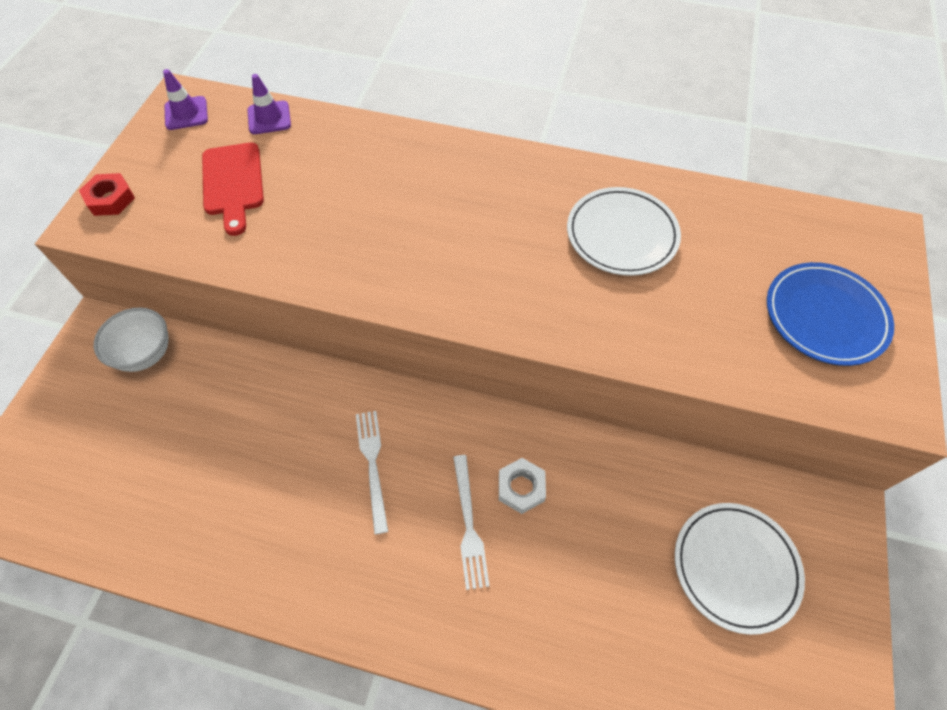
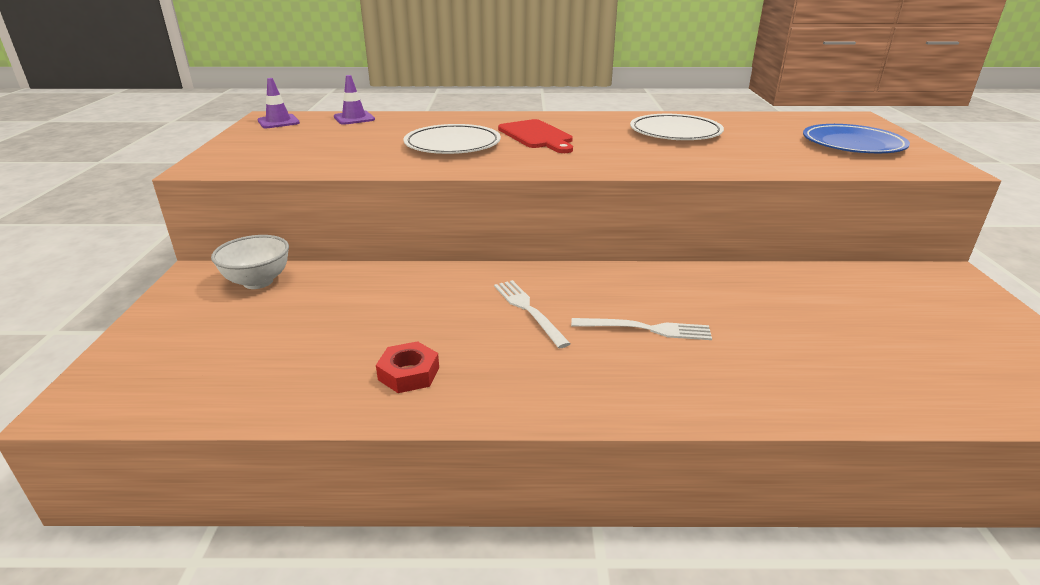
camera: 15 degrees left, 30 degrees down
red nut [79,173,135,216] -> red nut moved to [376,341,439,393]
red cutting board [202,142,264,236] -> red cutting board moved to [498,119,573,153]
white fork [453,455,489,590] -> white fork turned 60 degrees counterclockwise [571,318,712,340]
white nut [499,458,546,514] -> none
white plate [675,503,805,635] -> white plate moved to [404,124,501,154]

